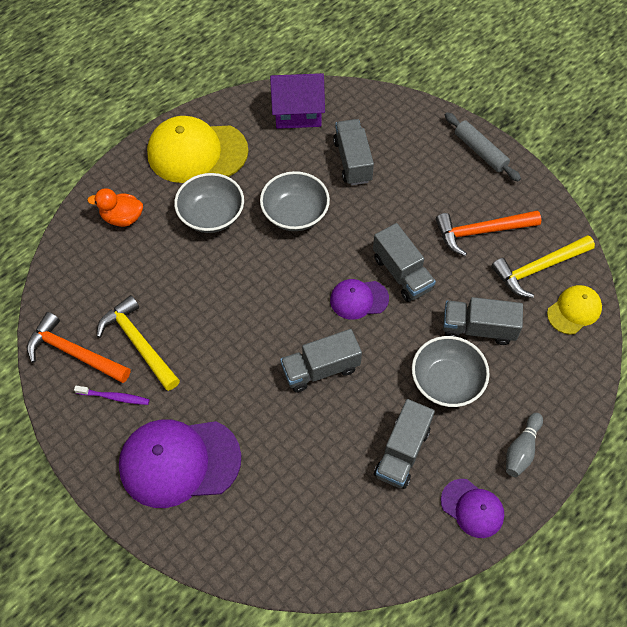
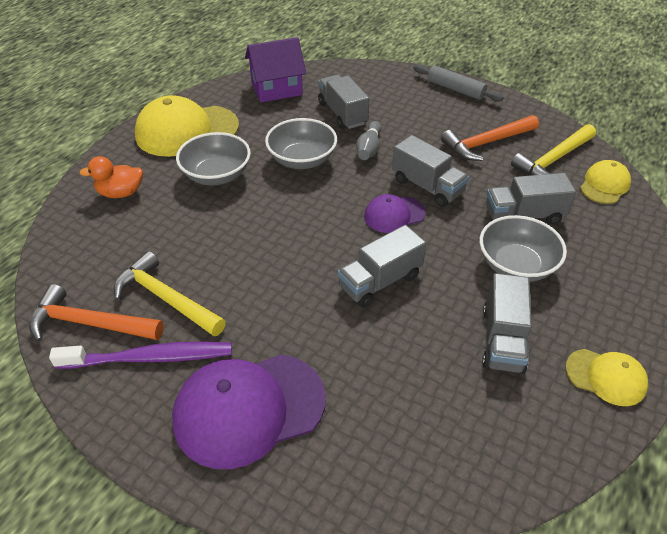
camera: 15 degrees left, 15 degrees down
purple toothbrush [74,386,149,405] -> purple toothbrush [49,341,232,369], size x1.88
purple cap [441,479,504,538] -> yellow cap [565,349,648,406]
grey bowling pin [506,413,543,477] -> grey bowling pin moved to [356,121,382,160]

